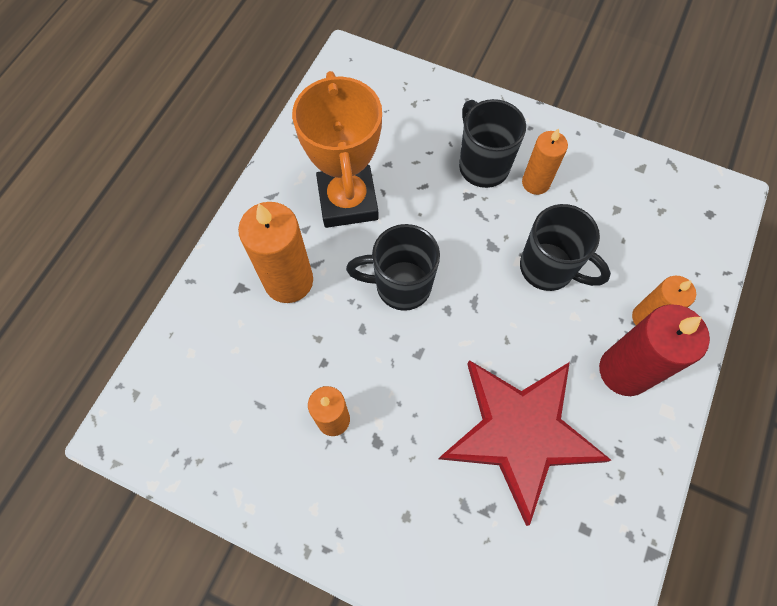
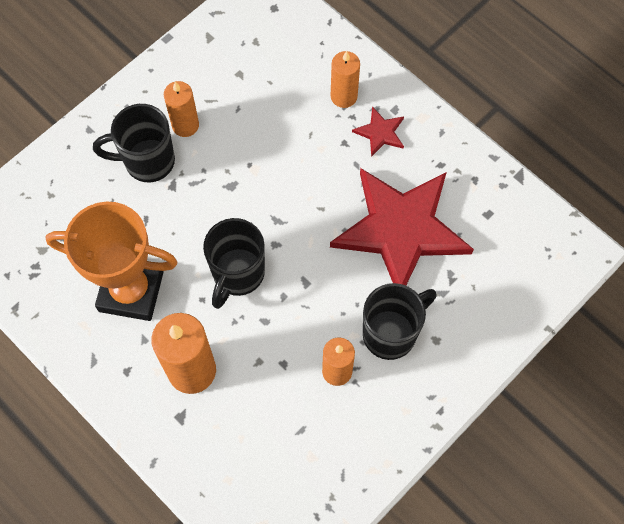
camera: 70 degrees left, 0 degrees up
black mug [520,204,611,291] -> black mug moved to [363,283,437,360]
red candle [599,304,710,396] -> red star [352,106,404,157]

